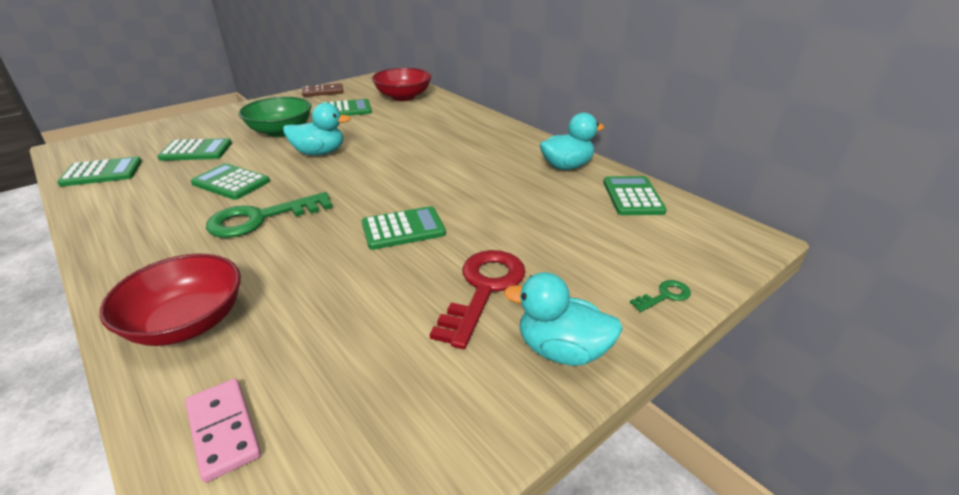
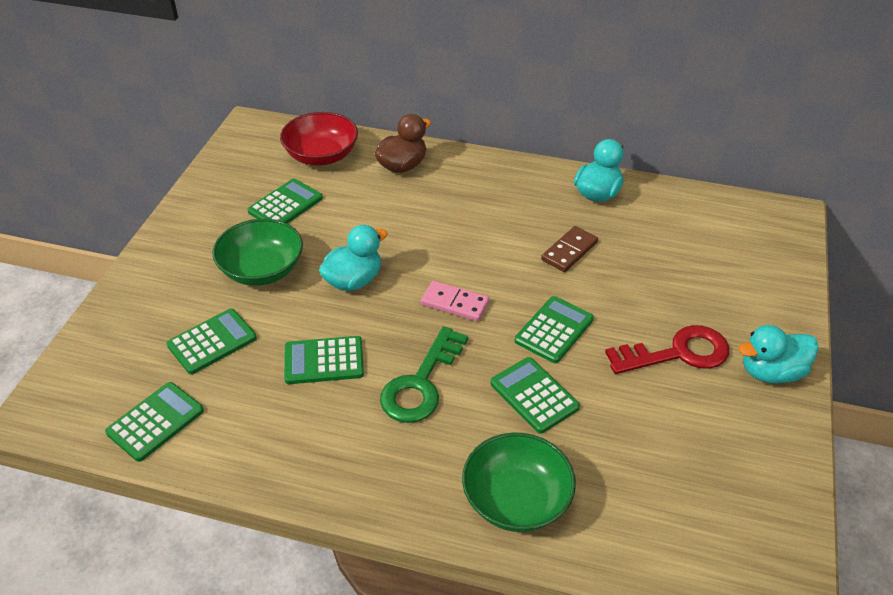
camera: 35 degrees left, 10 degrees up
red bowl [99,254,241,346] -> green bowl [462,433,576,532]
pink domino [185,379,261,483] -> pink domino moved to [421,281,490,321]
brown domino [302,83,343,97] -> brown domino moved to [541,226,598,272]
red key [430,250,525,349] -> red key turned 90 degrees clockwise [605,325,729,374]
green calculator [603,176,667,215] -> green calculator moved to [490,357,580,433]
green key [630,280,691,312] -> none
none -> brown duck [375,114,431,173]

